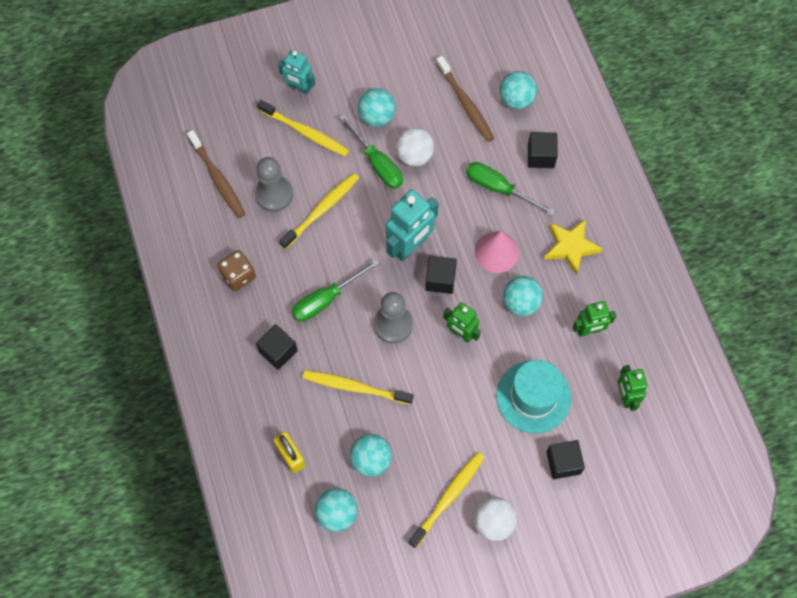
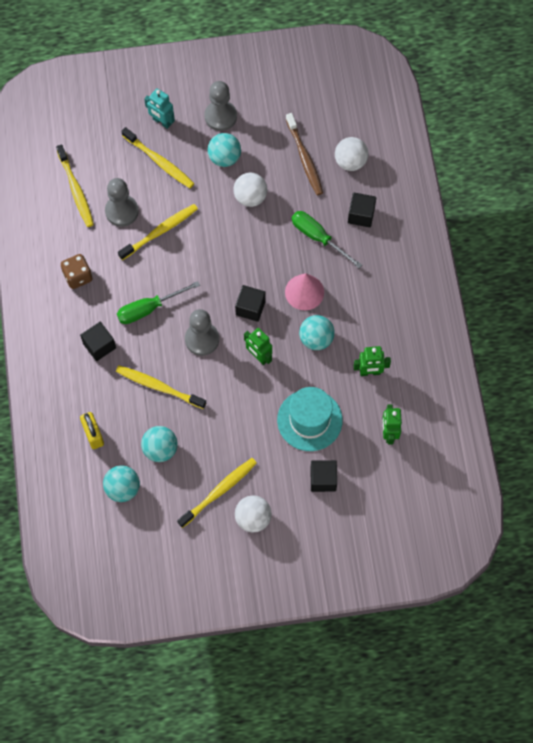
camera: 10 degrees right, 0 degrees up
brown toothbrush [187,130,245,218] -> yellow toothbrush [56,144,94,227]
green screwdriver [339,114,403,189] -> none
turquoise robot [386,190,439,261] -> none
turquoise ball [499,71,537,109] -> white ball [335,137,368,171]
yellow star [544,219,603,275] -> none
none -> grey pawn [204,81,237,131]

